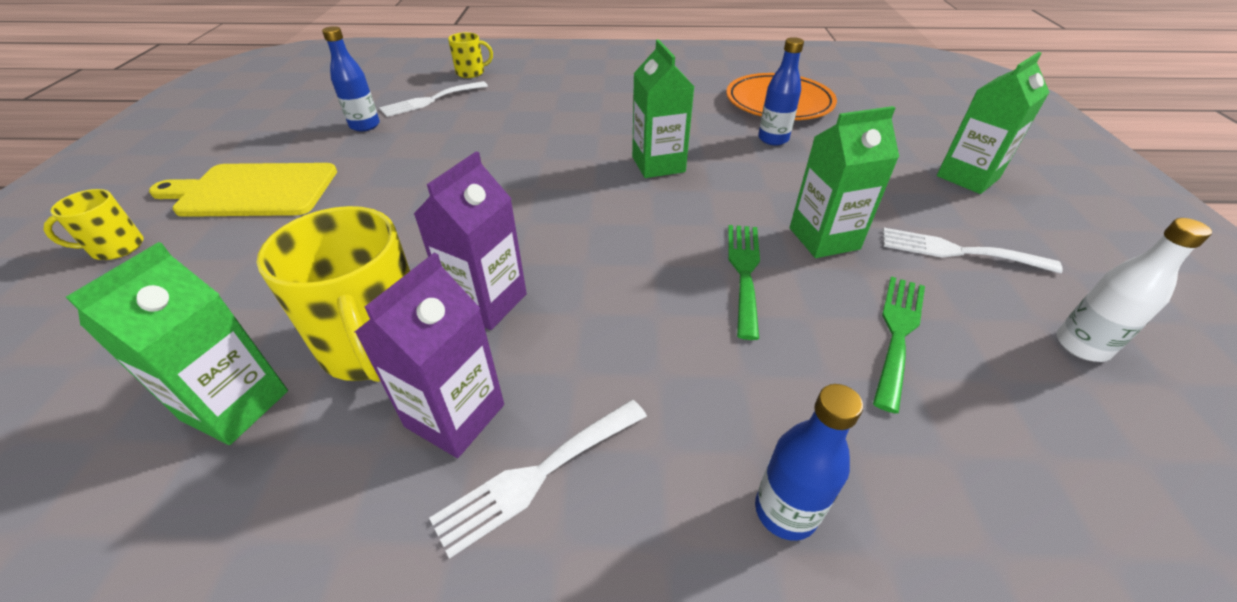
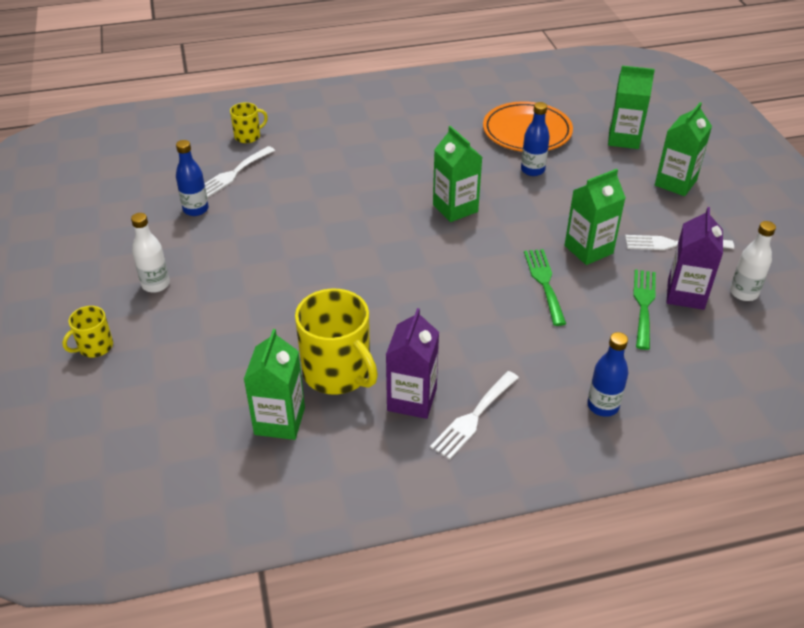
camera: 15 degrees left, 0 degrees up
yellow cutting board [149,163,337,217] -> white bottle [131,213,170,292]
purple carton [414,152,527,330] -> purple carton moved to [667,207,723,310]
none -> green carton [608,66,655,149]

